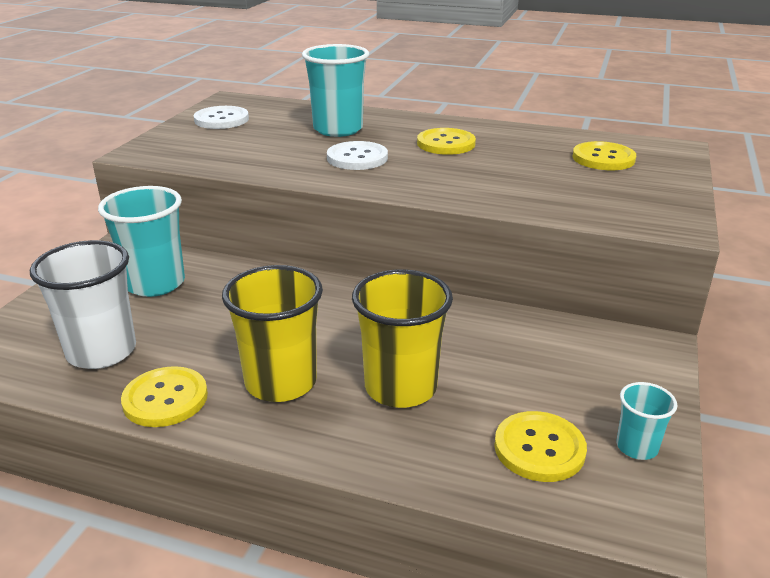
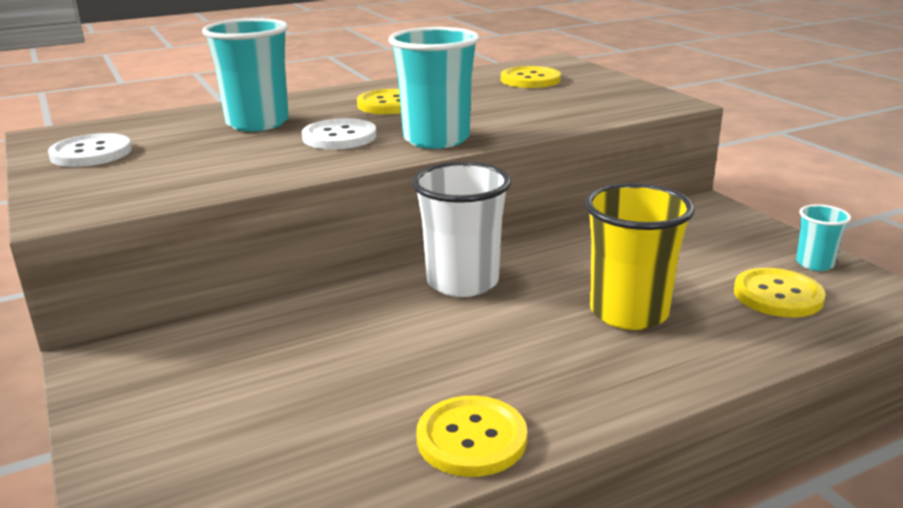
camera: 45 degrees left, 5 degrees down
white cup [30,240,136,369] -> white cup moved to [412,162,511,297]
turquoise cup [98,186,185,297] -> turquoise cup moved to [388,27,479,149]
yellow cup [222,265,323,402] -> none

